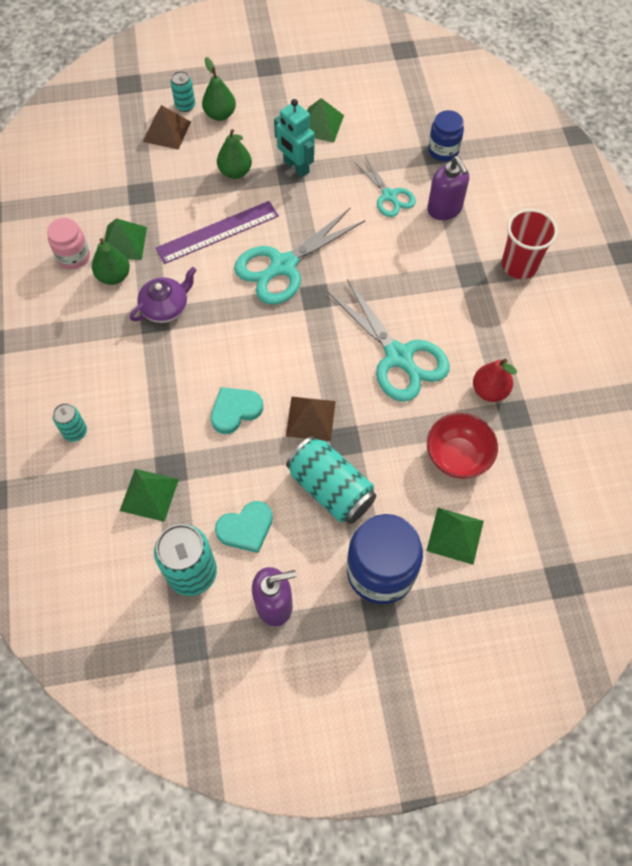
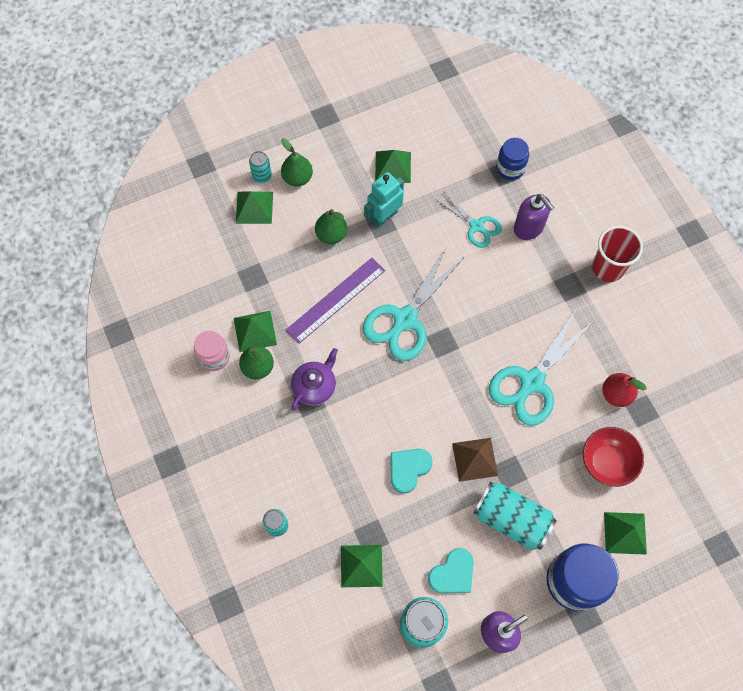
camera: 15 degrees left, 5 degrees up
brown pyramid [143,105,191,150] -> green pyramid [236,191,273,224]
turquoise robot [274,99,315,177] -> turquoise robot turned 105 degrees clockwise [364,172,404,228]
turquoise scissors [328,279,450,402] -> turquoise scissors turned 90 degrees clockwise [489,311,594,426]

